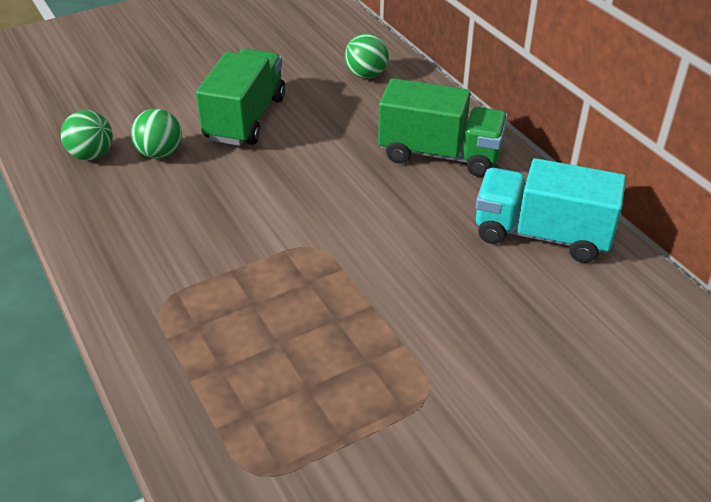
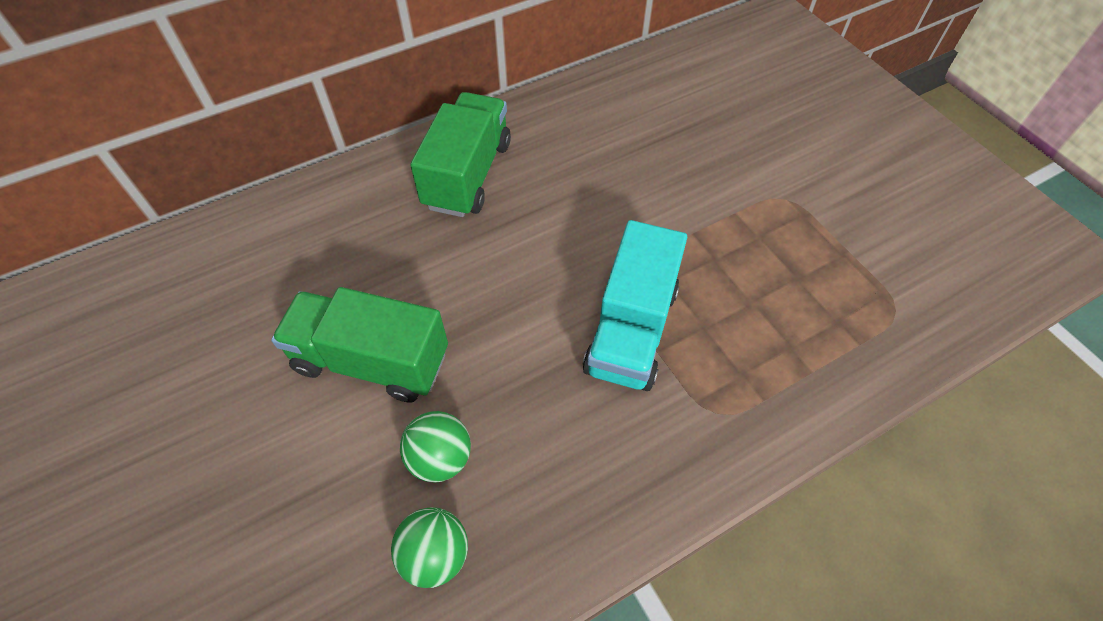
camera: 90 degrees left, 15 degrees up
green ball [345,34,389,79] -> none
turquoise truck [476,158,626,263] -> turquoise truck moved to [583,220,687,391]

